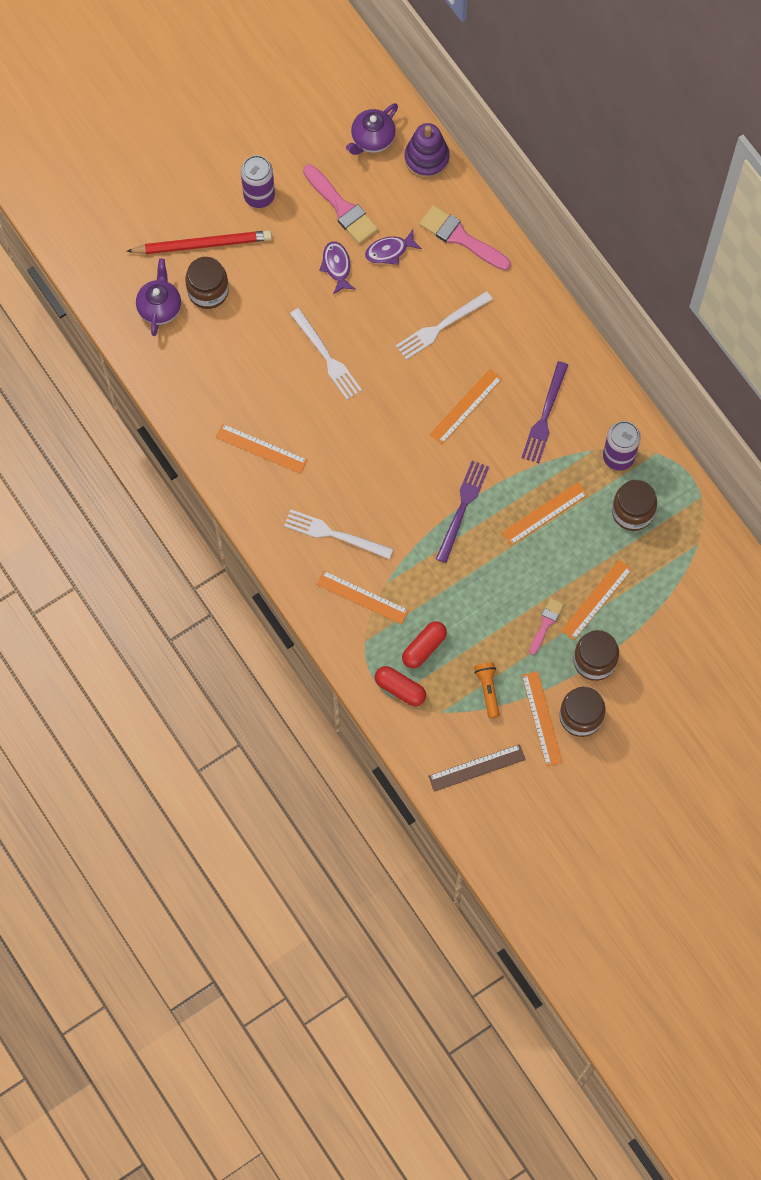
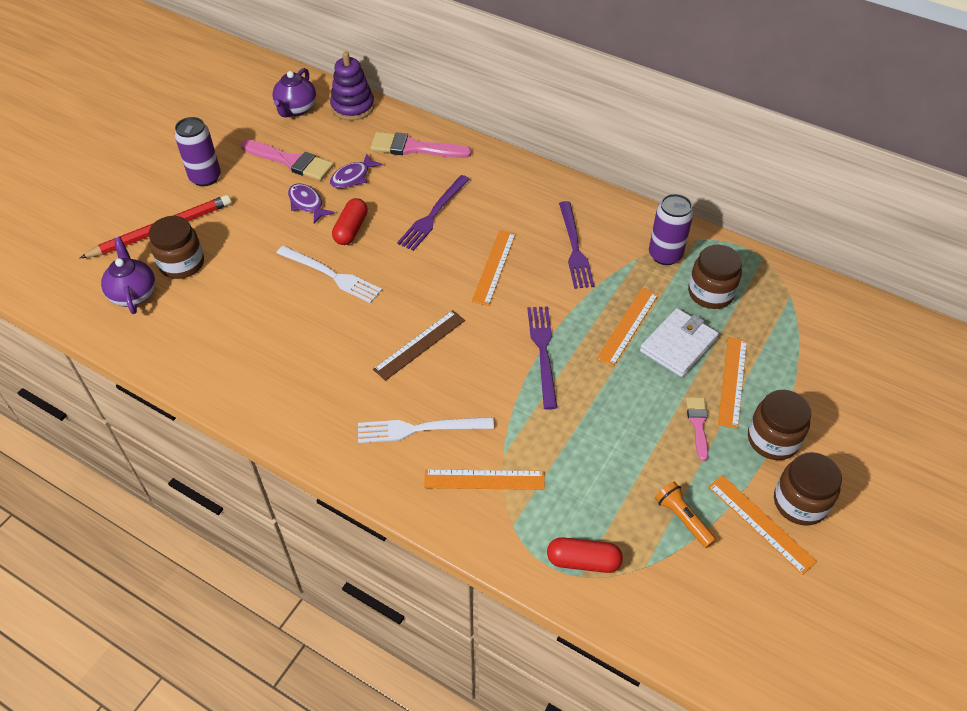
camera: 25 degrees left, 20 degrees down
orange ruler [216,424,307,474] -> none
white fork [396,291,493,360] -> purple fork [397,175,470,251]
red capsule [402,621,447,668] -> red capsule moved to [332,198,368,245]
brown ruler [428,744,526,792] -> brown ruler moved to [373,310,465,381]
none -> white wallet [640,308,719,377]

